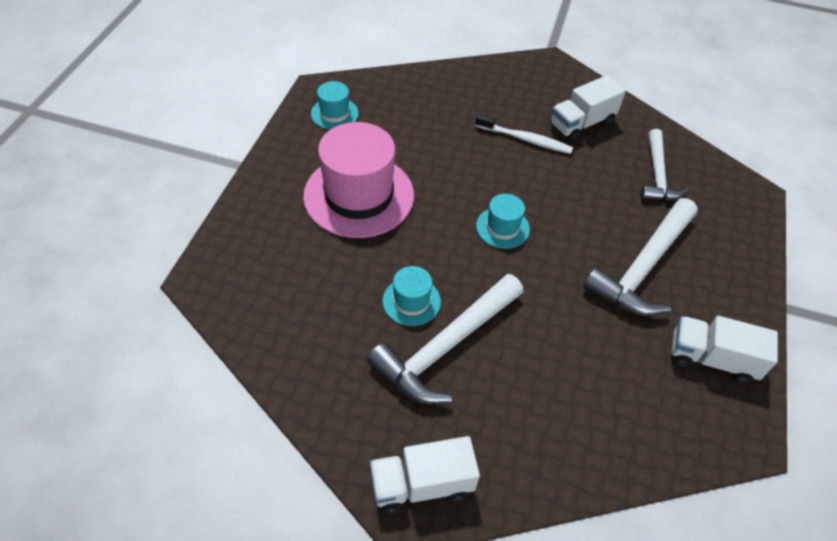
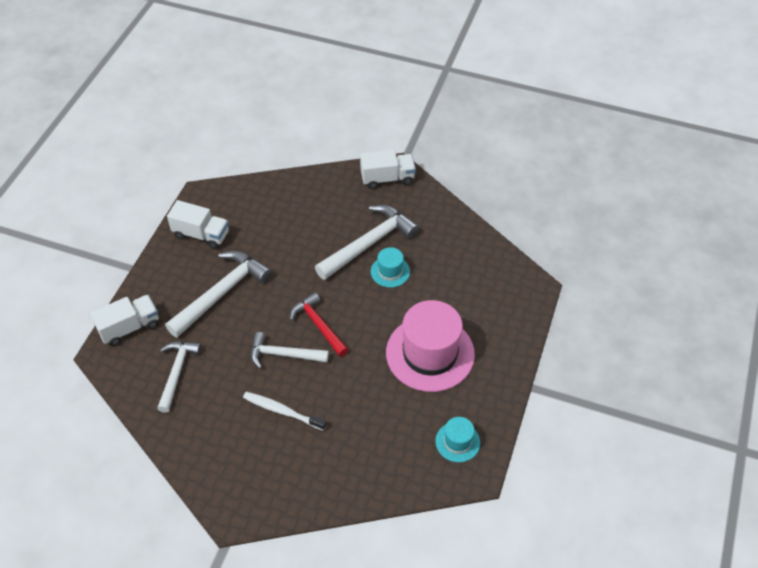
camera: 175 degrees left, 0 degrees up
turquoise hat [476,194,530,249] -> red hammer [290,292,349,357]
white truck [550,75,626,142] -> white truck moved to [90,295,159,346]
none -> white hammer [251,332,329,369]

